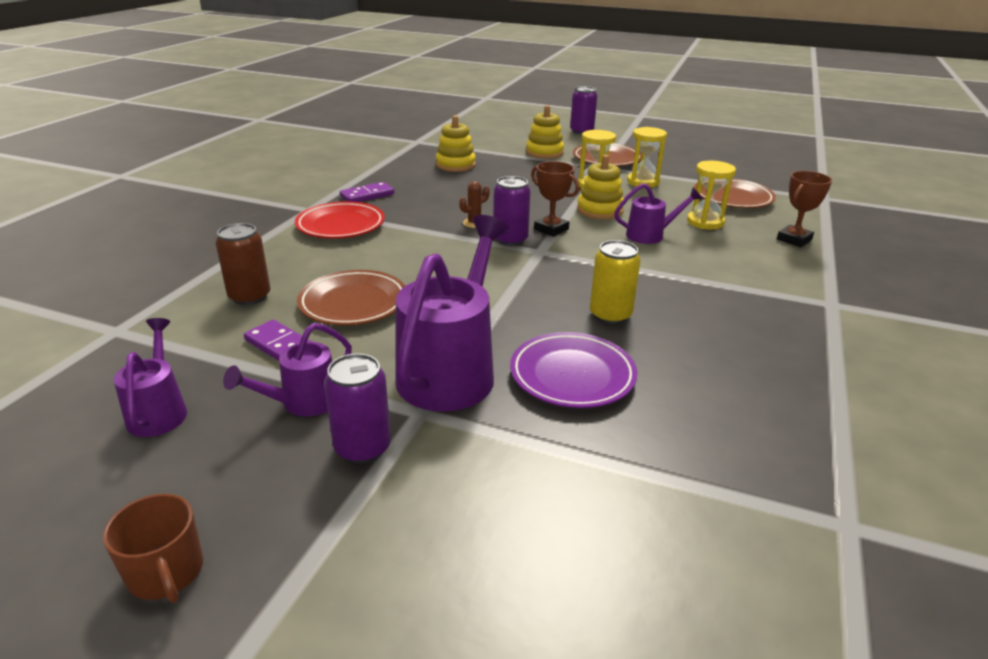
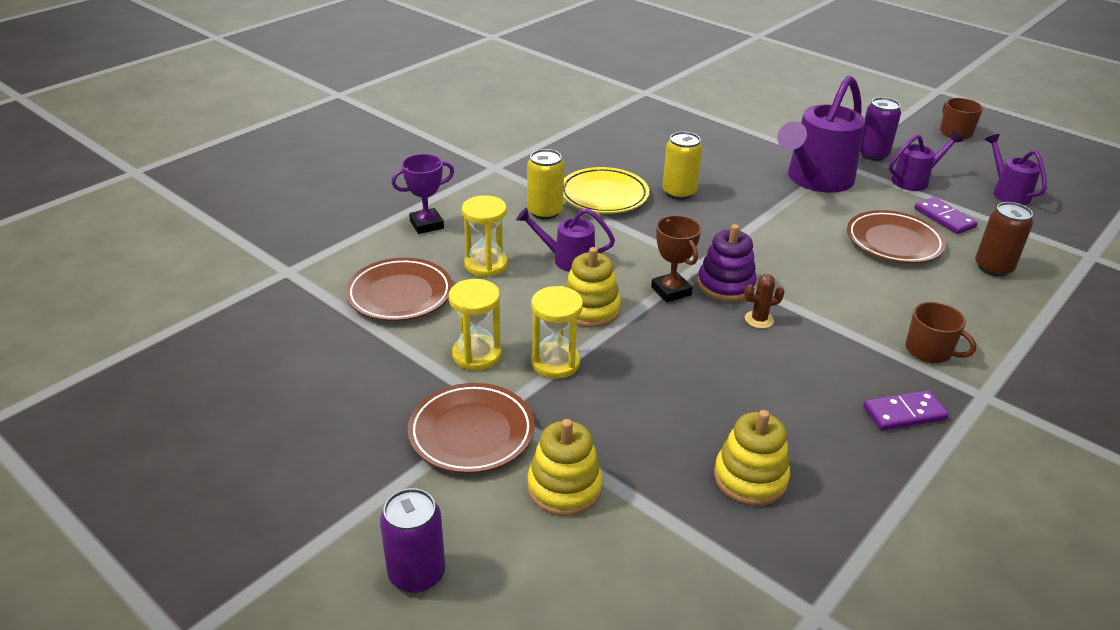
camera: 160 degrees left, 5 degrees up
purple watering can [114,318,187,437] -> purple watering can turned 150 degrees clockwise [985,134,1047,205]
red plate [295,202,385,238] -> brown mug [906,302,977,363]
purple can [493,176,531,246] -> purple stacking toy [697,224,757,302]
purple plate [510,332,637,408] -> none
brown trophy [777,171,832,247] -> purple trophy [391,154,454,234]
none -> yellow can [527,149,564,220]
none -> yellow plate [563,167,649,214]

